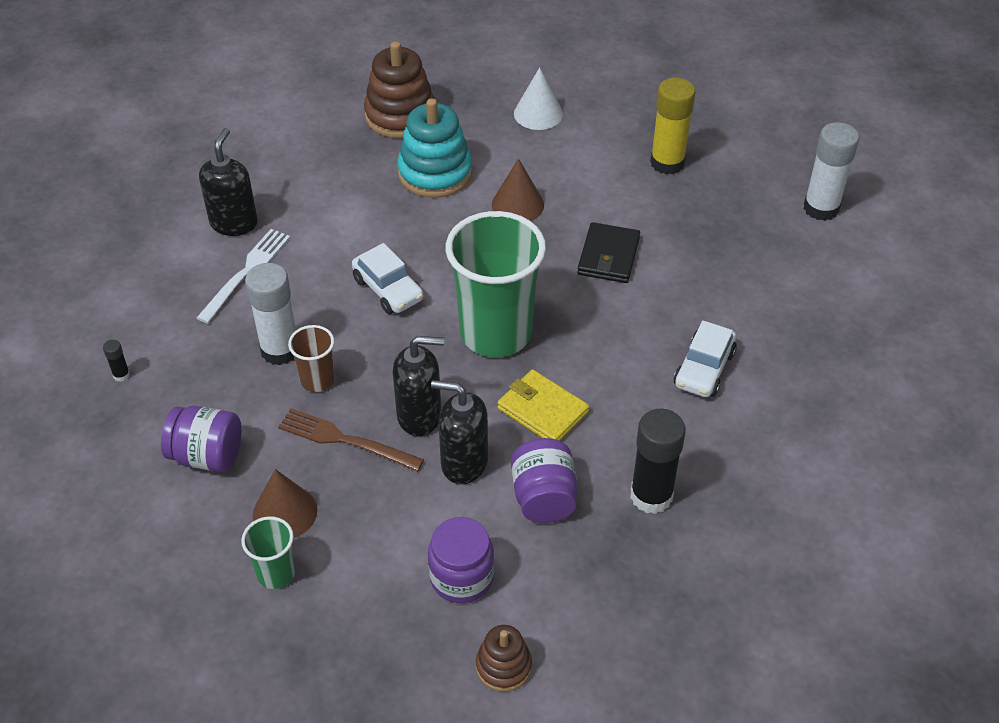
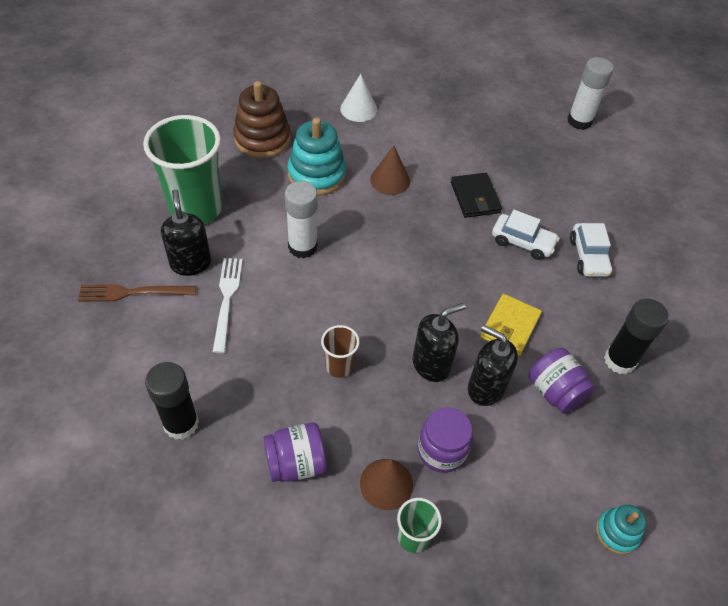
camera: 30 degrees left, 5 degrees up
black glue stick [103,340,130,382] -> black glue stick [145,362,199,440], size x2.38
white glue stick [245,263,296,365] -> white glue stick moved to [284,181,318,258]
brown fork [278,408,424,472] -> brown fork moved to [78,284,196,302]
white car [352,243,423,314] -> white car moved to [492,210,560,260]
purple jar [428,517,494,603] -> purple jar moved to [418,408,473,473]
black soap dispenser [431,380,488,484] -> black soap dispenser turned 45 degrees clockwise [468,325,518,406]
green cup [446,211,546,357] -> green cup moved to [143,115,222,224]
brown stacking toy [476,625,532,692] -> turquoise stacking toy [596,505,646,555]
yellow wallet [497,369,589,441] -> yellow wallet turned 75 degrees counterclockwise [480,294,542,356]
yellow glue stick [650,78,695,175] -> none

